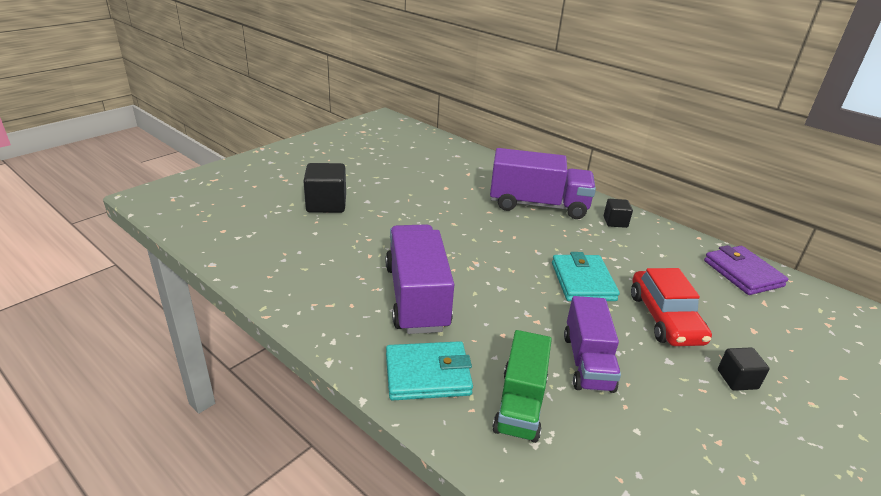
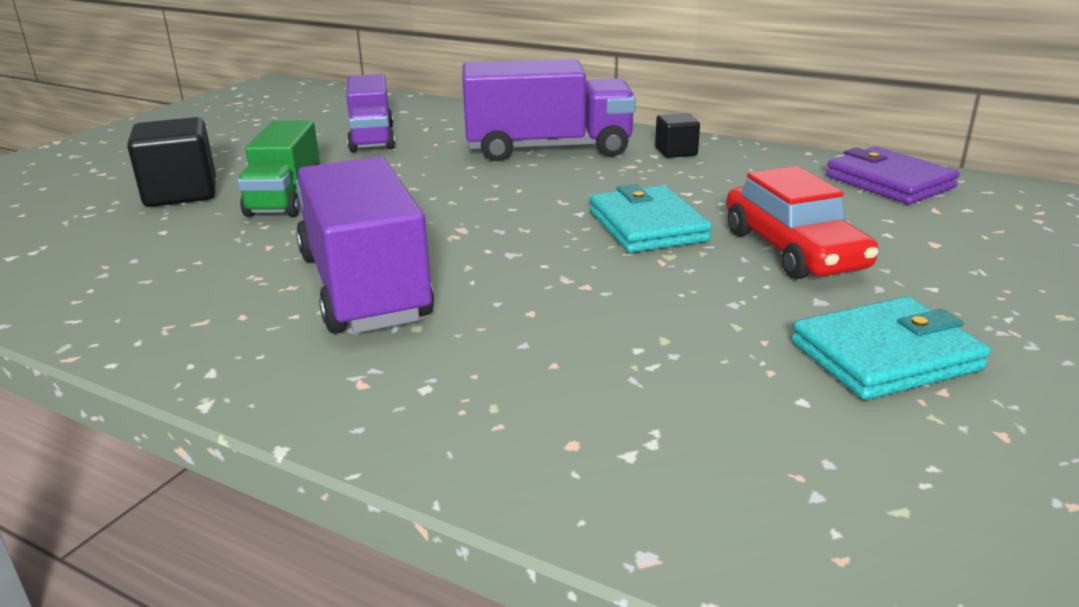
camera: 10 degrees left, 5 degrees down
turquoise wallet [386,341,473,400] -> turquoise wallet moved to [791,296,991,400]
green truck [492,330,552,443] -> green truck moved to [237,120,320,217]
purple truck [564,296,621,393] -> purple truck moved to [346,74,395,152]
black cube [718,347,769,391] -> none

